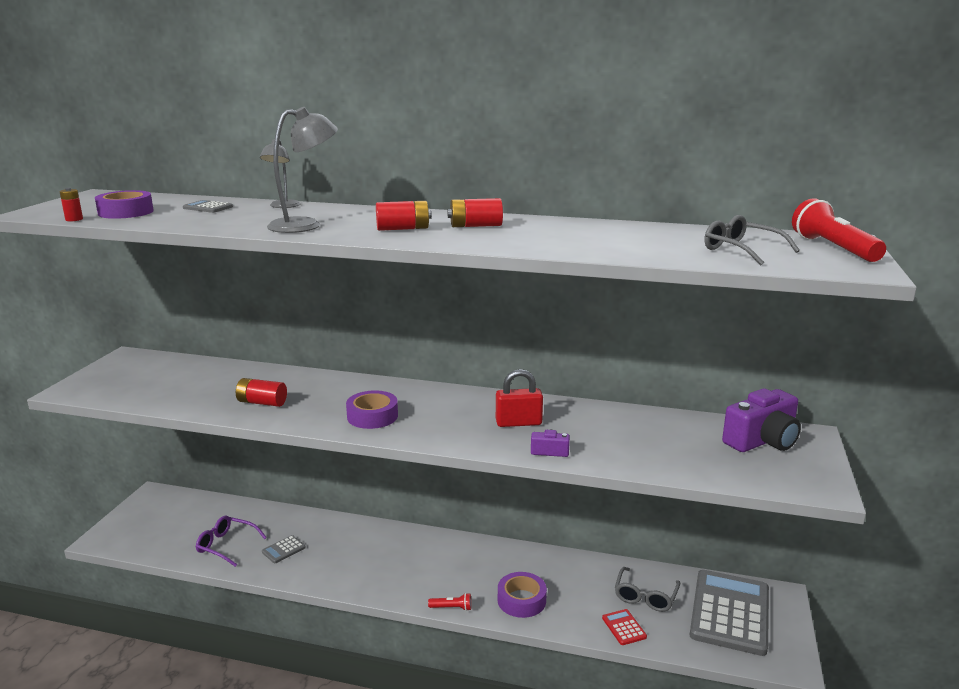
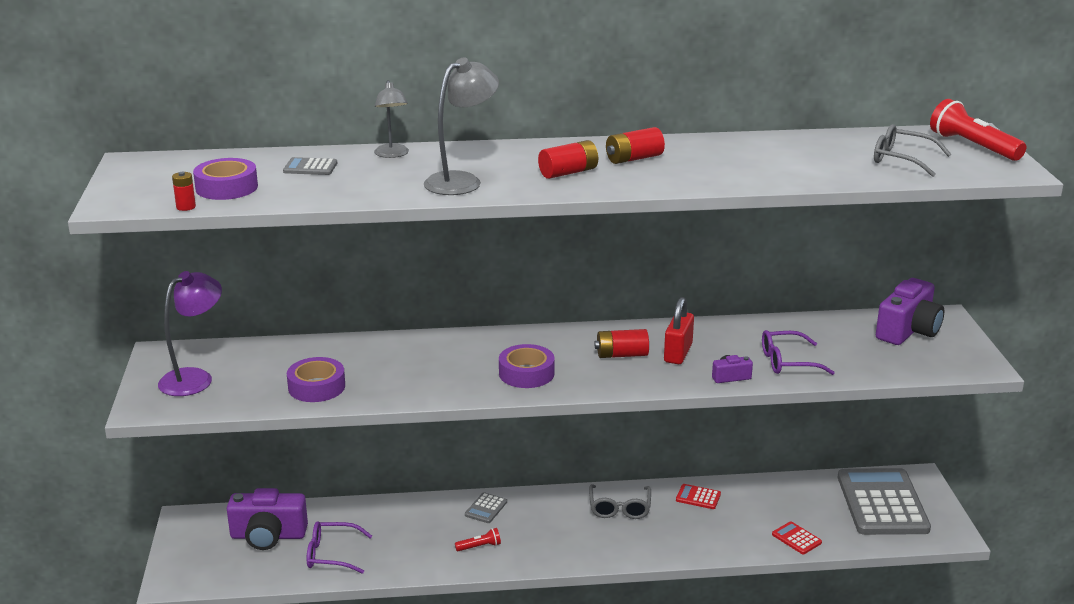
camera: 20 degrees left, 5 degrees up
red battery [236,378,287,407] -> red battery moved to [594,329,649,358]
grey calculator [262,535,306,563] -> grey calculator moved to [465,492,507,523]
red flashlight [428,593,471,611] -> red flashlight moved to [455,528,501,551]
red padlock [496,369,543,427] -> red padlock turned 45 degrees counterclockwise [664,297,694,364]
purple tape [498,572,547,618] -> purple tape moved to [287,357,345,402]
grey glasses [615,567,680,612] -> grey glasses moved to [589,484,651,519]
none -> purple lamp [158,271,222,396]
none -> purple camera [227,488,308,550]
none -> red calculator [676,484,721,509]
none -> purple glasses [762,330,835,375]

